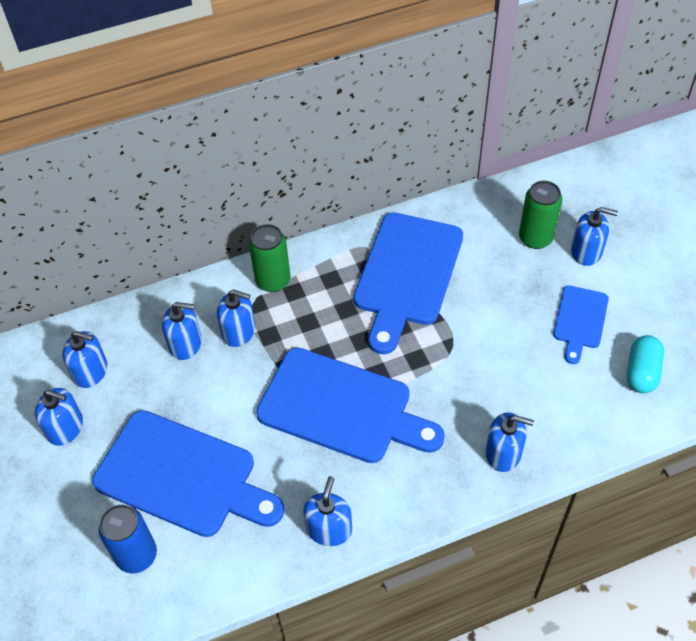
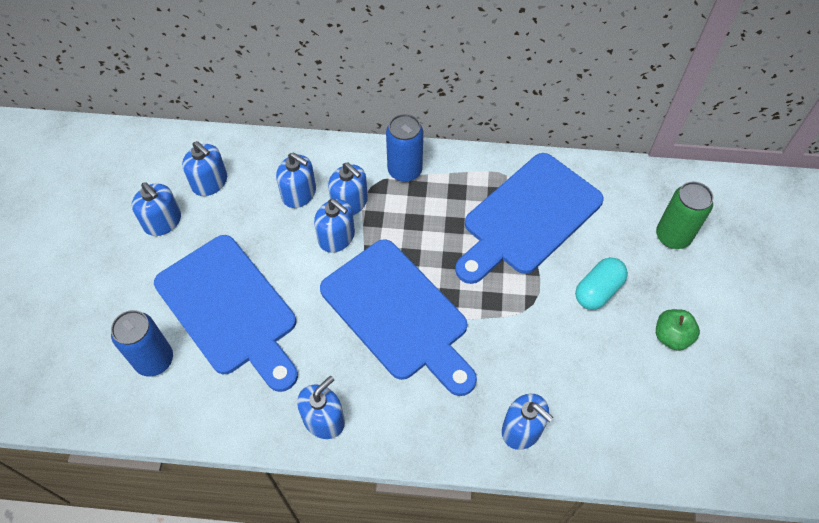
camera: 25 degrees right, 5 degrees up
green can [249,224,290,292] -> blue can [386,114,423,182]
blue cutting board [553,286,609,364] -> green apple [656,309,700,351]
blue soap dispenser [571,207,618,266] -> blue soap dispenser moved to [314,199,355,253]
turquoise capsule [627,335,664,393] -> turquoise capsule moved to [575,257,628,310]

